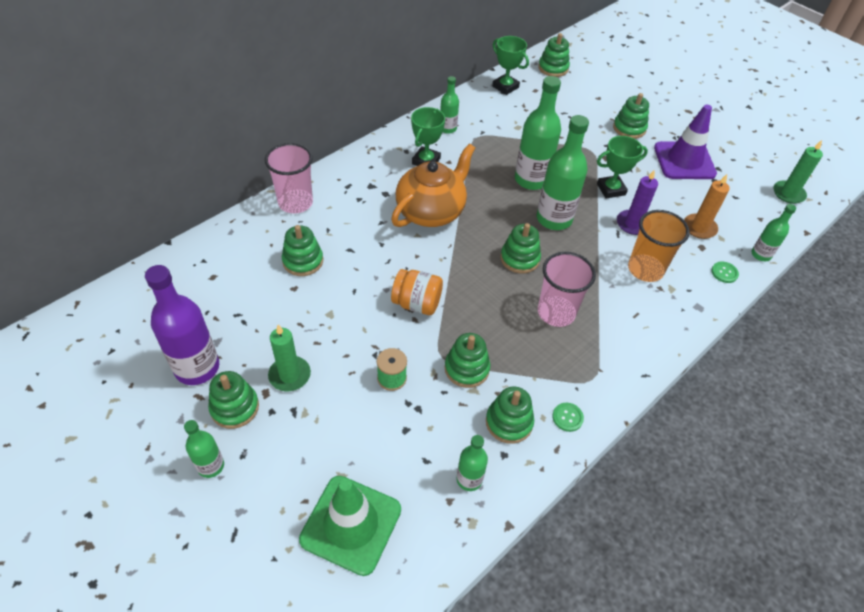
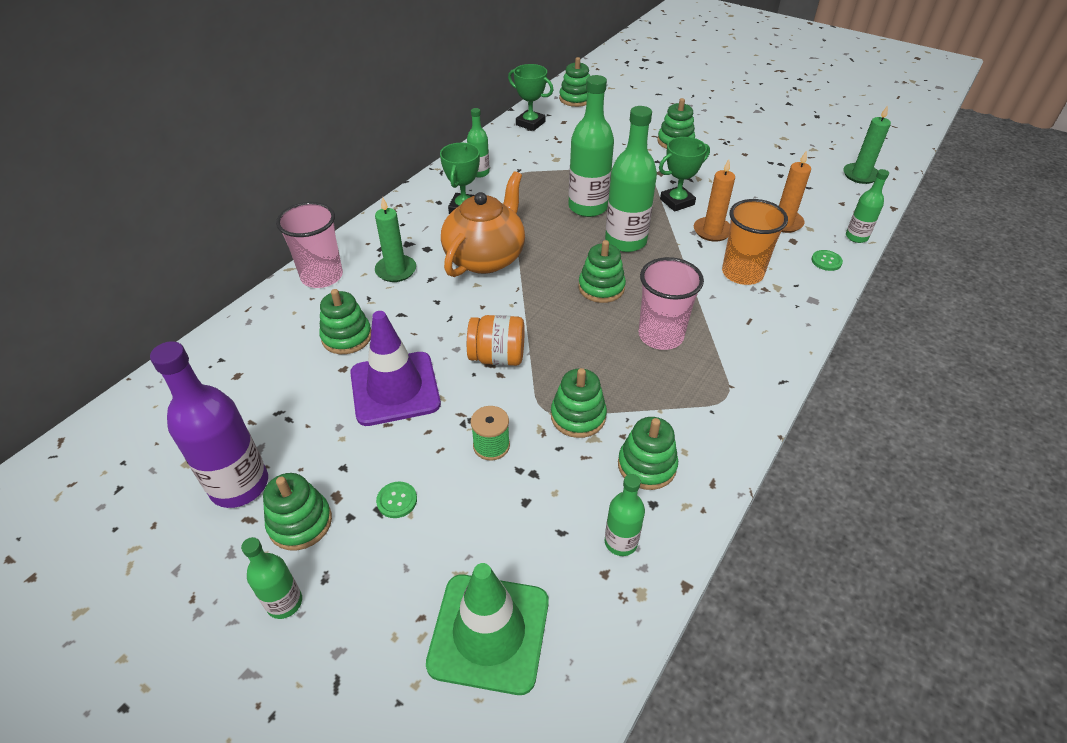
camera: 10 degrees left, 5 degrees down
green candle [268,325,311,391] -> green candle moved to [375,197,416,282]
green button [552,403,584,432] -> green button moved to [376,482,417,518]
purple candle [617,170,658,235] -> orange candle [694,159,735,242]
purple traffic cone [654,105,717,179] -> purple traffic cone moved to [350,311,441,426]

